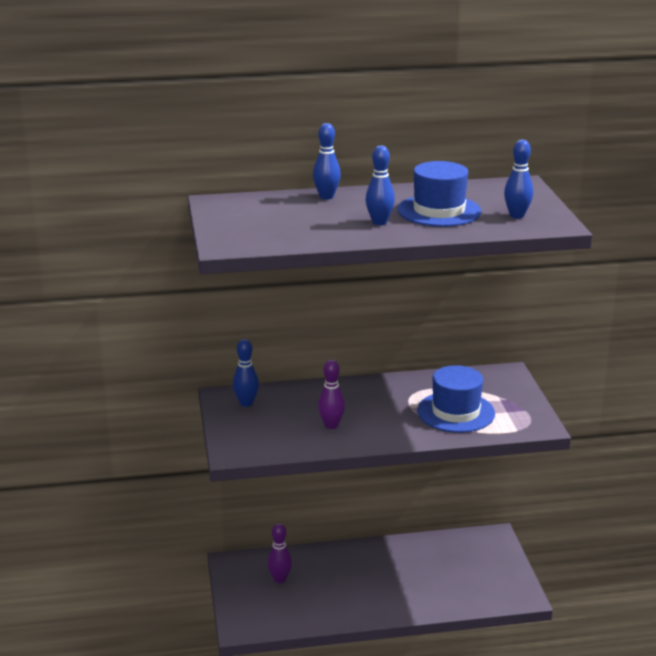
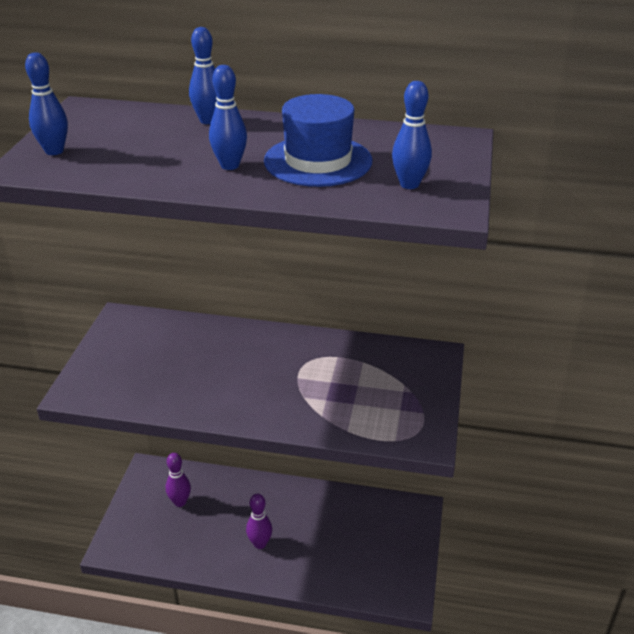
camera: 20 degrees right, 10 degrees up
blue bowling pin [233,339,259,407] -> blue bowling pin moved to [25,52,68,155]
purple bowling pin [318,360,345,429] -> purple bowling pin moved to [246,494,272,549]
blue hat [417,365,495,433] -> none

